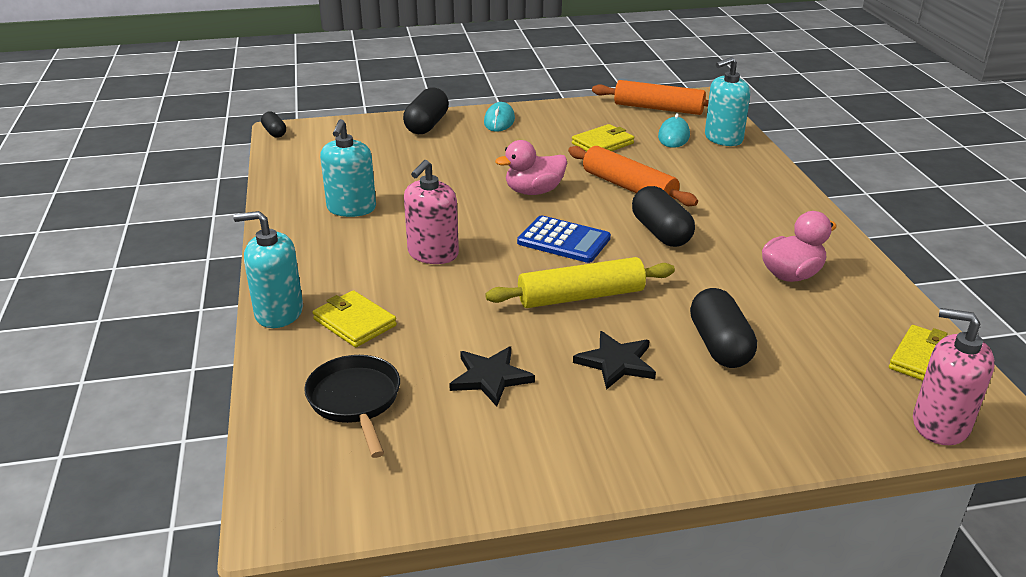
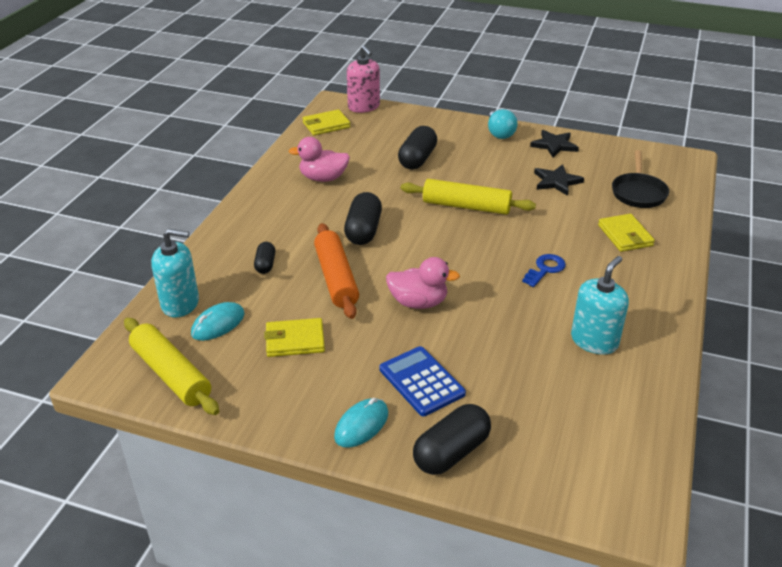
camera: 150 degrees left, 5 degrees up
turquoise soap dispenser [233,211,303,328] -> none
black capsule [261,111,286,138] -> black capsule moved to [254,242,275,274]
pink soap dispenser [404,160,459,264] -> blue key [522,254,566,287]
blue calculator [517,215,611,263] -> blue calculator moved to [379,346,466,416]
black star [573,331,656,390] -> black star moved to [530,130,579,157]
orange rolling pin [592,80,709,115] -> yellow rolling pin [124,318,219,415]
none -> turquoise light bulb [488,109,518,139]

